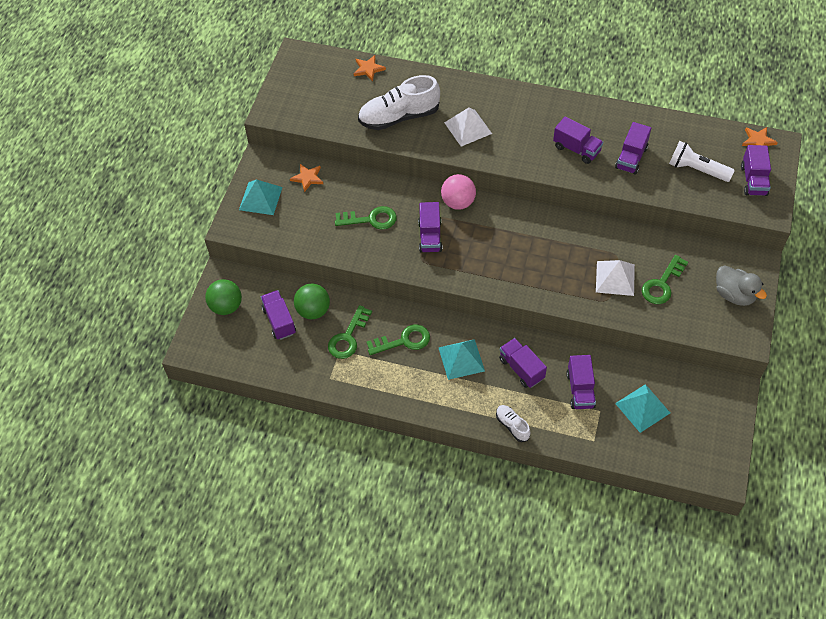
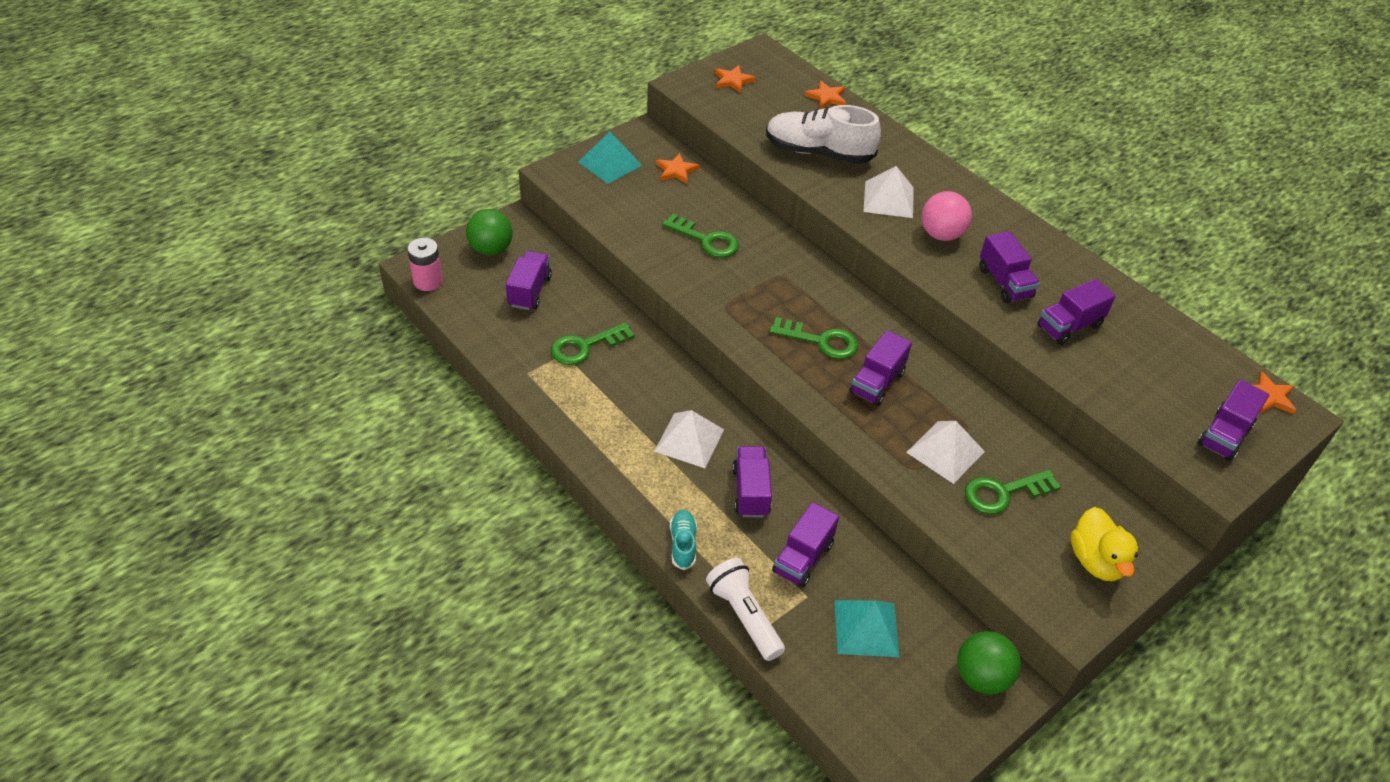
camera: 30 degrees right, 10 degrees down
green ball [294,283,330,319] -> green ball moved to [957,631,1021,695]
green key [366,324,430,355] -> green key moved to [769,317,858,359]
purple truck [418,202,443,253] -> purple truck moved to [849,330,912,406]
turquoise pyramid [438,339,485,380] -> white pyramid [654,410,724,468]
pink ball [441,174,476,210] -> pink ball moved to [922,191,972,241]
white shoe [496,405,530,442] -> turquoise shoe [670,510,697,570]
white flashlight [669,141,735,182] -> white flashlight moved to [706,558,785,661]
grey duck [716,265,767,306] -> yellow duck [1071,507,1138,581]
none -> pink battery [407,238,443,291]
none -> orange star [715,65,756,93]

